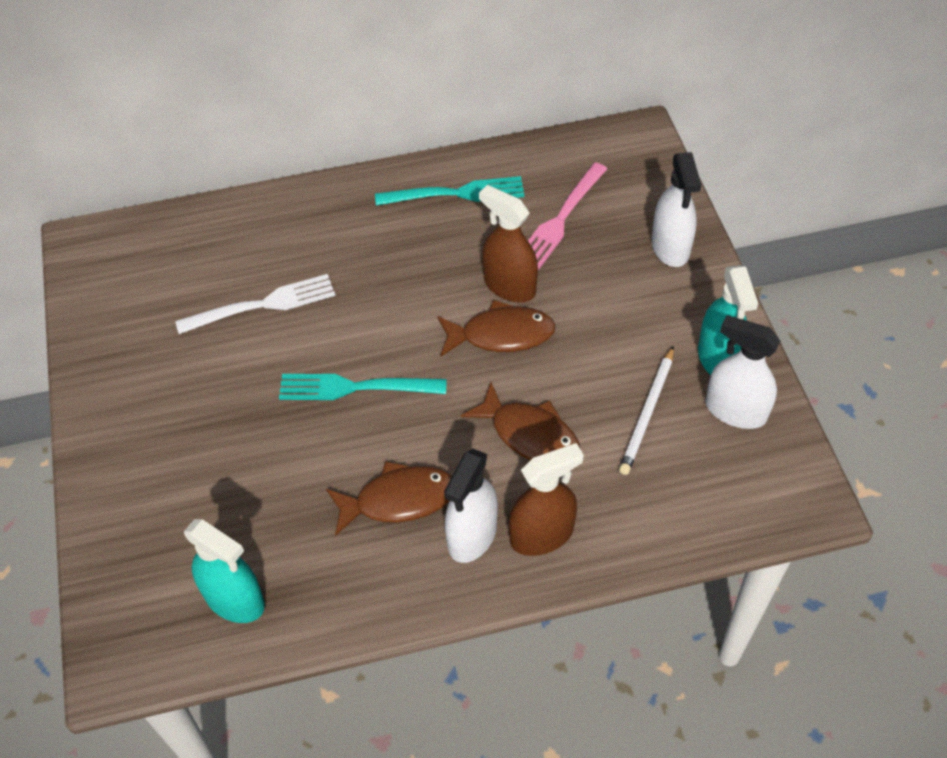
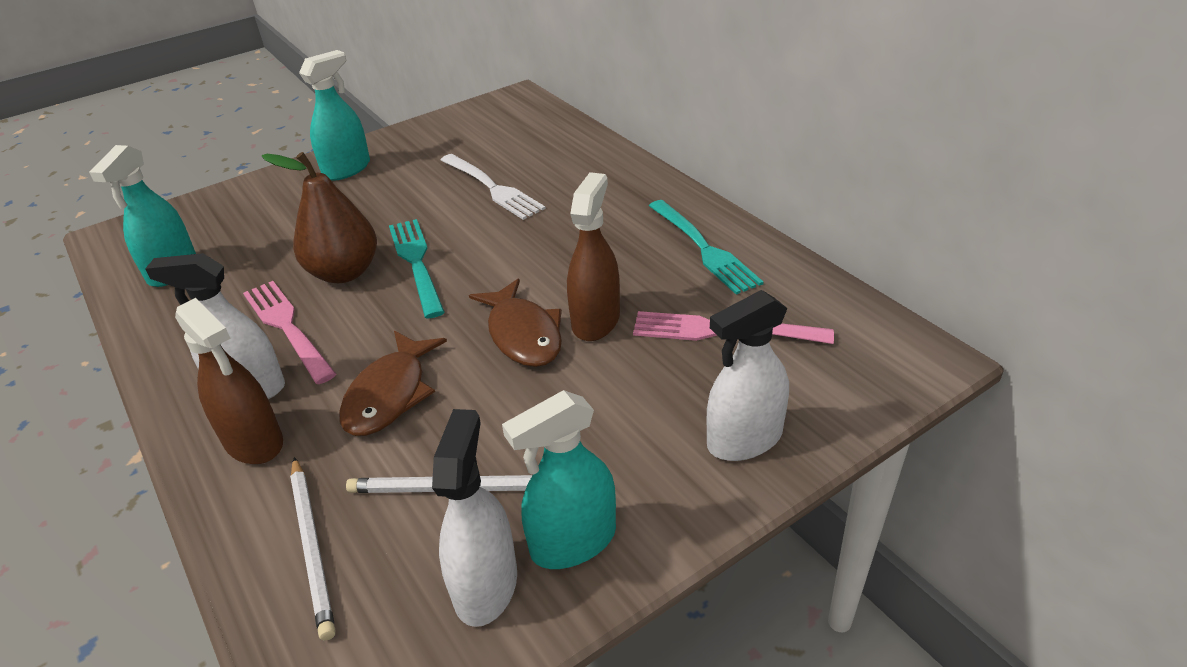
camera: 70 degrees right, 15 degrees down
brown fish [326,461,452,536] -> pink fork [243,281,336,384]
none -> brown pear [262,152,377,283]
none -> white pencil [290,457,336,641]
none -> turquoise spray bottle [299,50,370,181]

